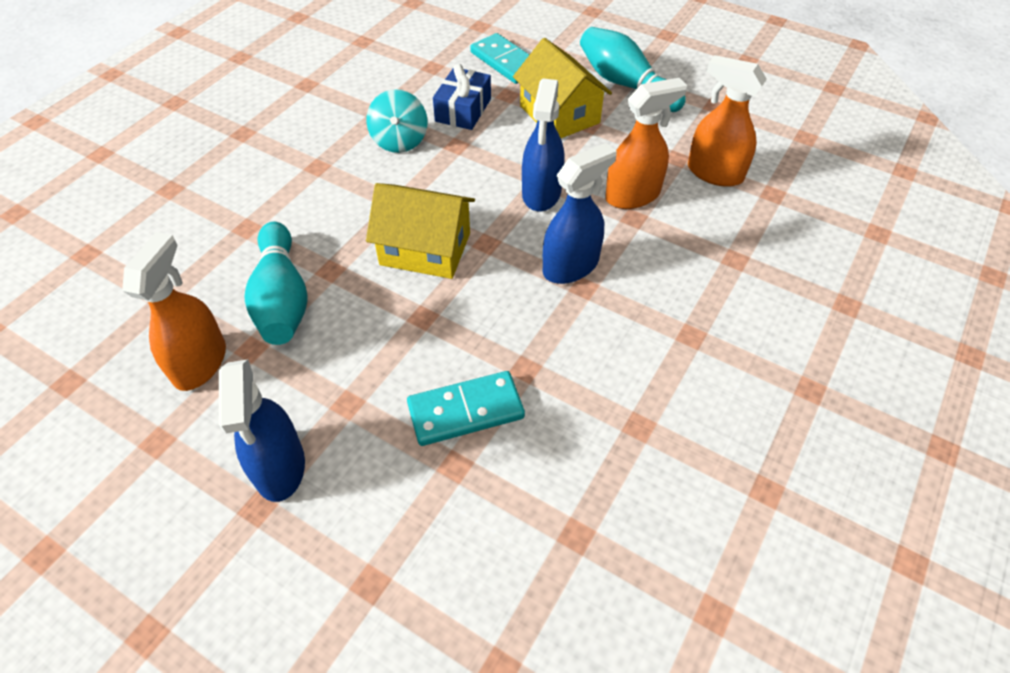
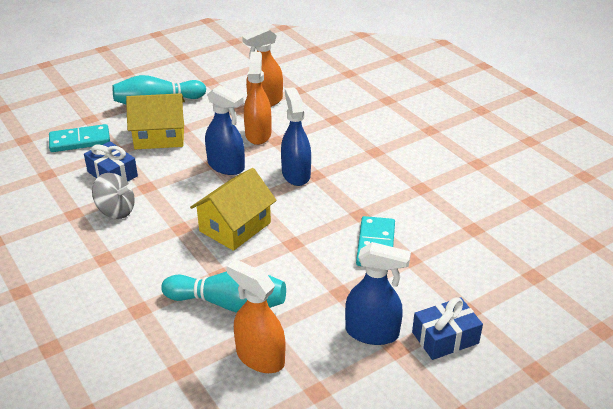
camera: 65 degrees left, 15 degrees down
turquoise spinning top [366,89,428,153] -> grey spinning top [92,173,135,219]
none -> blue gift [412,297,483,360]

